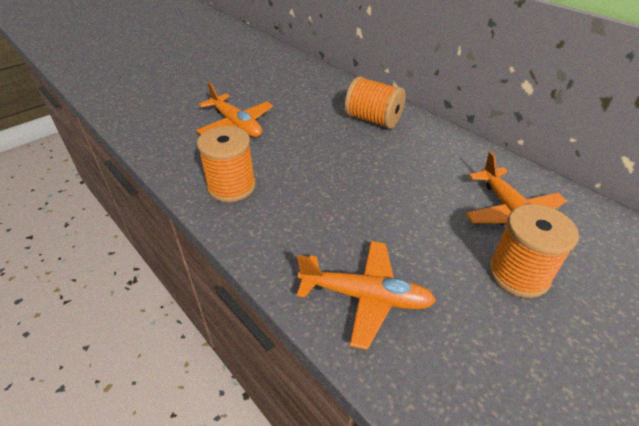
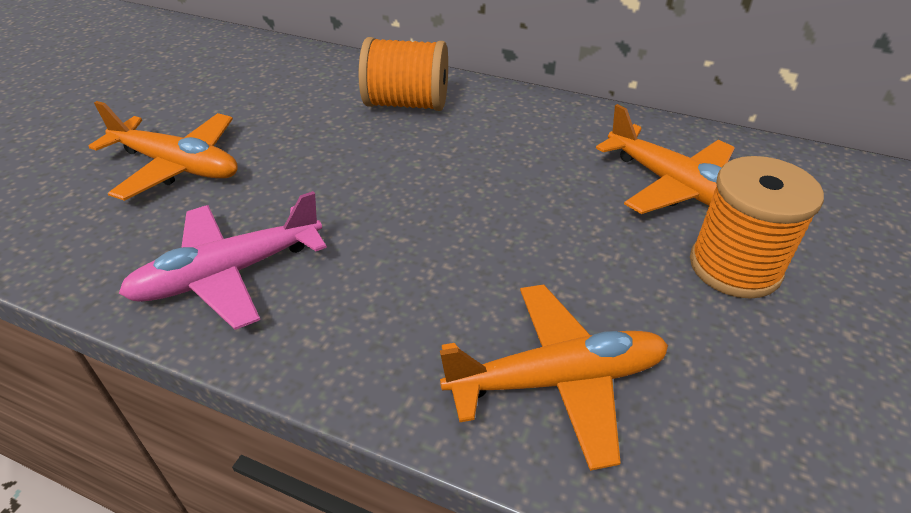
camera: 25 degrees left, 0 degrees up
orange spool [197,126,256,202] -> pink plane [119,191,327,330]

